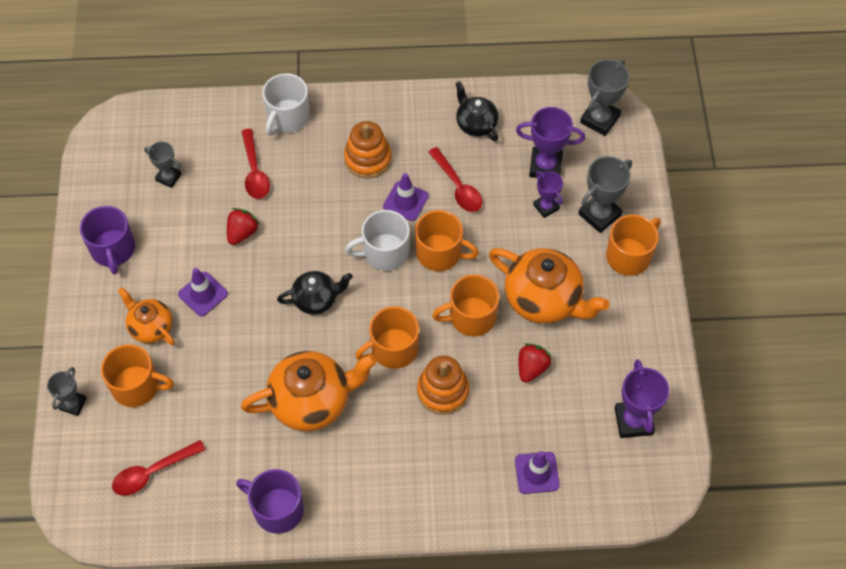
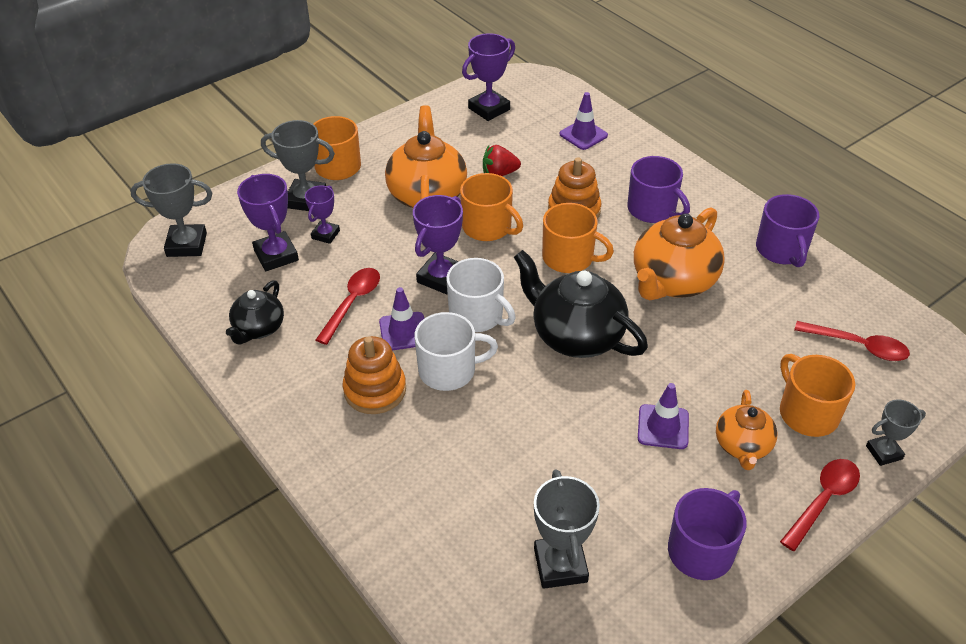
camera: 125 degrees left, 15 degrees down
grey trophy [144,141,181,188] -> grey trophy [534,469,600,589], size x1.62
red strawberry [227,208,260,245] -> none
red spoon [241,129,270,199] -> red spoon moved to [780,459,860,551]
orange teapot [241,351,377,431] -> orange teapot turned 90 degrees counterclockwise [634,207,725,300]
white mug [262,73,310,136] -> white mug moved to [415,312,498,391]
black teapot [277,271,353,315] -> black teapot [514,250,648,358], size x1.72
orange mug [415,210,479,271] -> purple trophy [413,195,463,294]
none -> purple mug [627,156,690,223]

